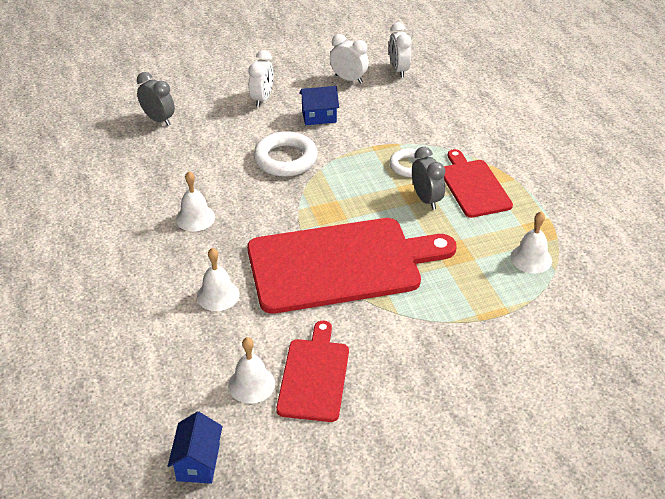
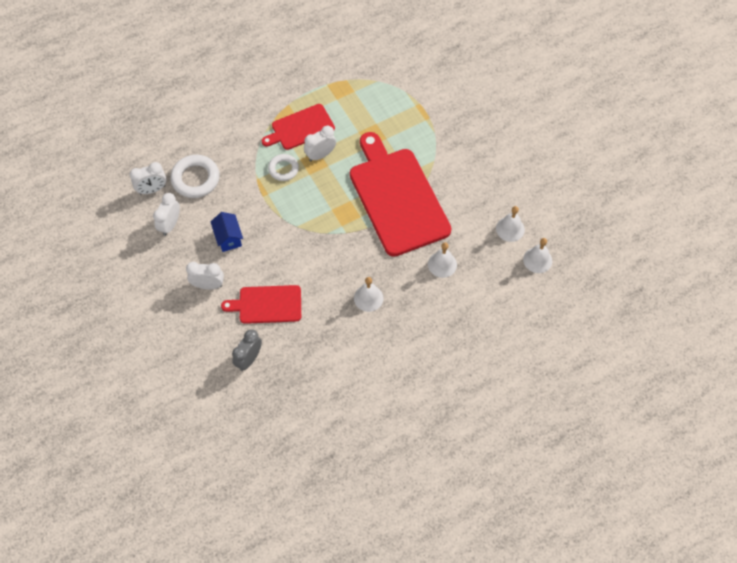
camera: 100 degrees left, 20 degrees up
blue house [168,411,223,484] -> none
white ring [253,131,318,177] -> white ring moved to [170,155,220,198]
red cutting board [276,321,349,422] -> red cutting board moved to [221,285,301,324]
grey clock [412,147,445,210] -> white clock [304,126,336,161]
white bell [511,212,552,273] -> white bell moved to [523,238,552,273]

